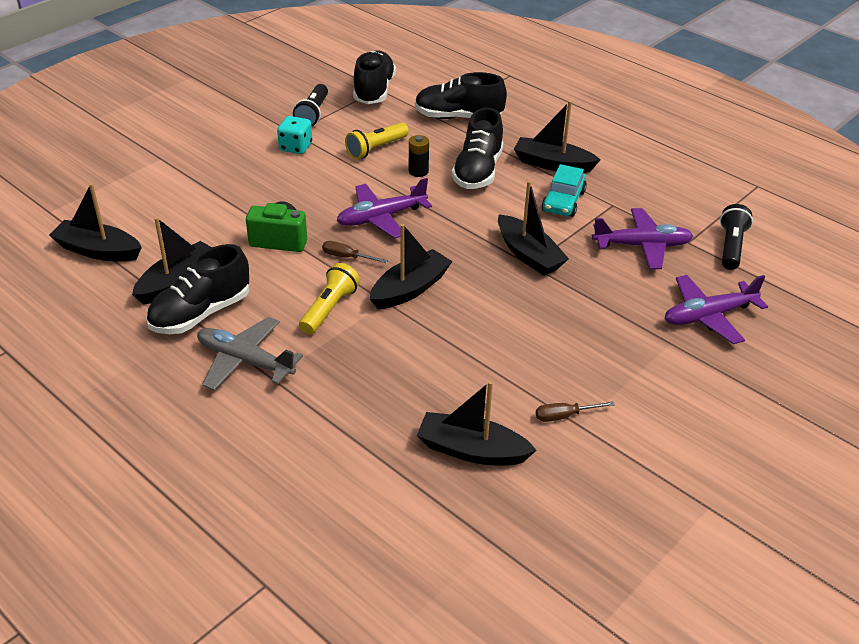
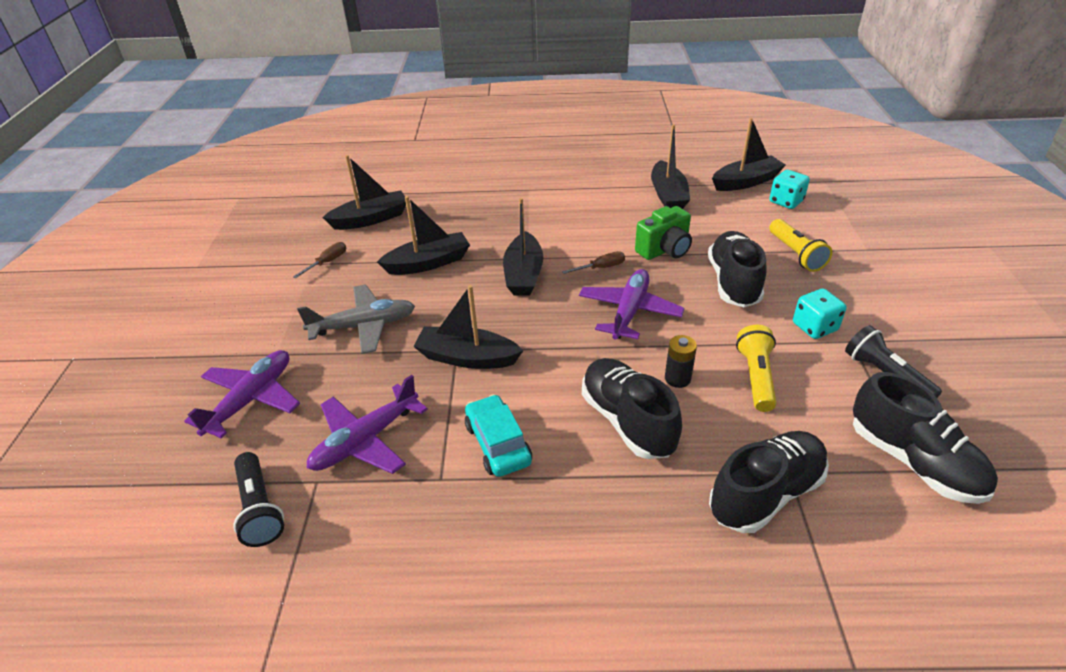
camera: 140 degrees right, 0 degrees up
black shoe [146,244,249,334] -> black shoe moved to [708,231,767,307]
grey plane [197,317,303,391] -> grey plane moved to [297,285,415,354]
yellow flashlight [299,263,360,334] -> yellow flashlight moved to [769,219,832,272]
black boat [514,101,600,173] -> black boat moved to [377,196,470,275]
none -> turquoise dice [770,170,810,209]

